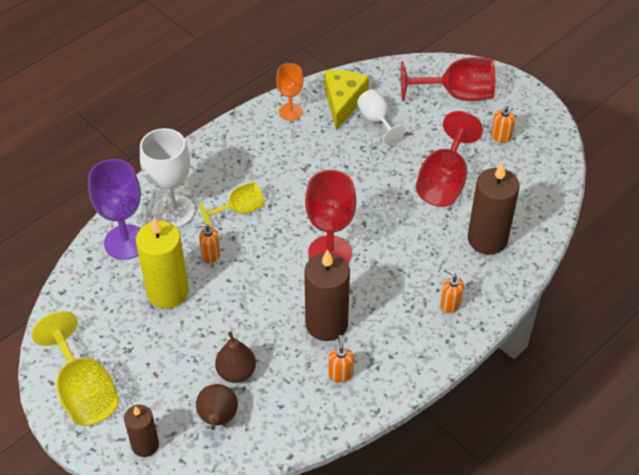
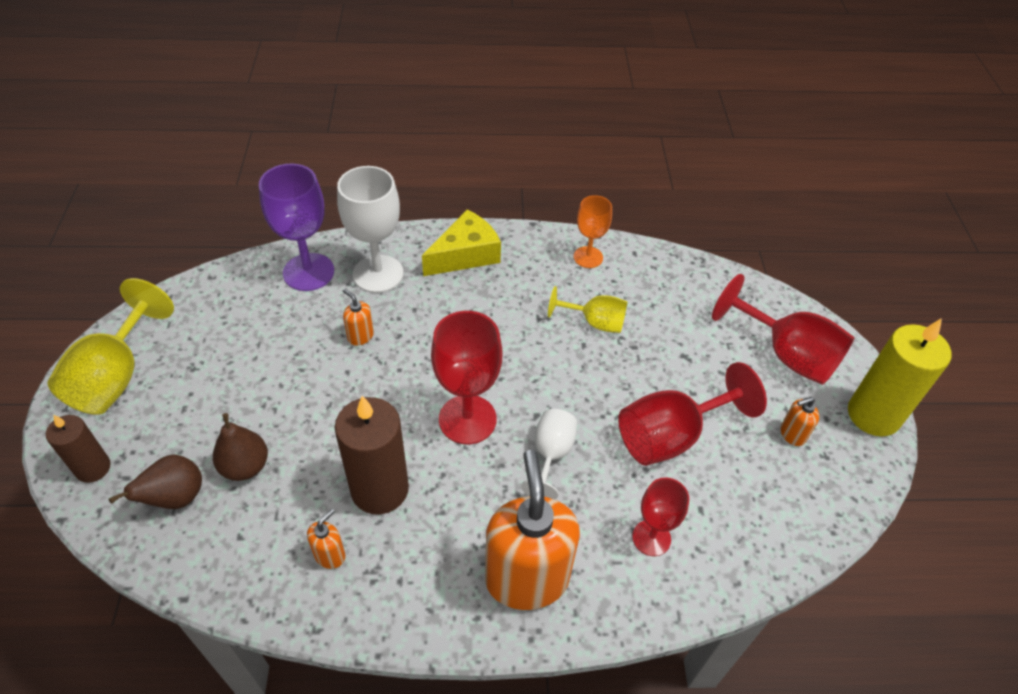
camera: 40 degrees right, 0 degrees up
yellow candle [136,217,189,309] -> yellow candle moved to [848,318,952,437]
yellow goblet [199,182,265,227] -> yellow goblet moved to [548,286,628,333]
yellow cheese [324,70,369,131] -> yellow cheese moved to [422,209,501,276]
white goblet [357,89,405,145] -> white goblet moved to [521,409,577,500]
orange soap dispenser [440,268,464,313] -> orange soap dispenser [485,450,580,610], size x2.42
brown candle [468,162,520,255] -> red goblet [632,477,689,556]

